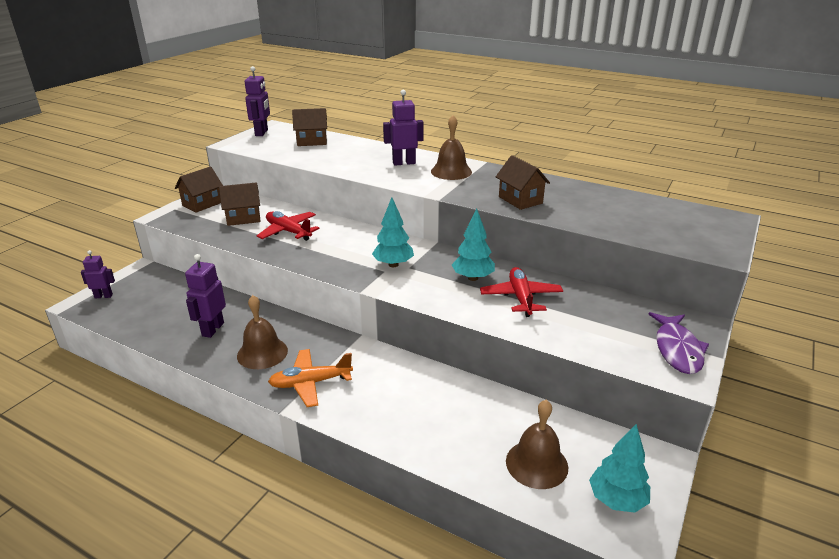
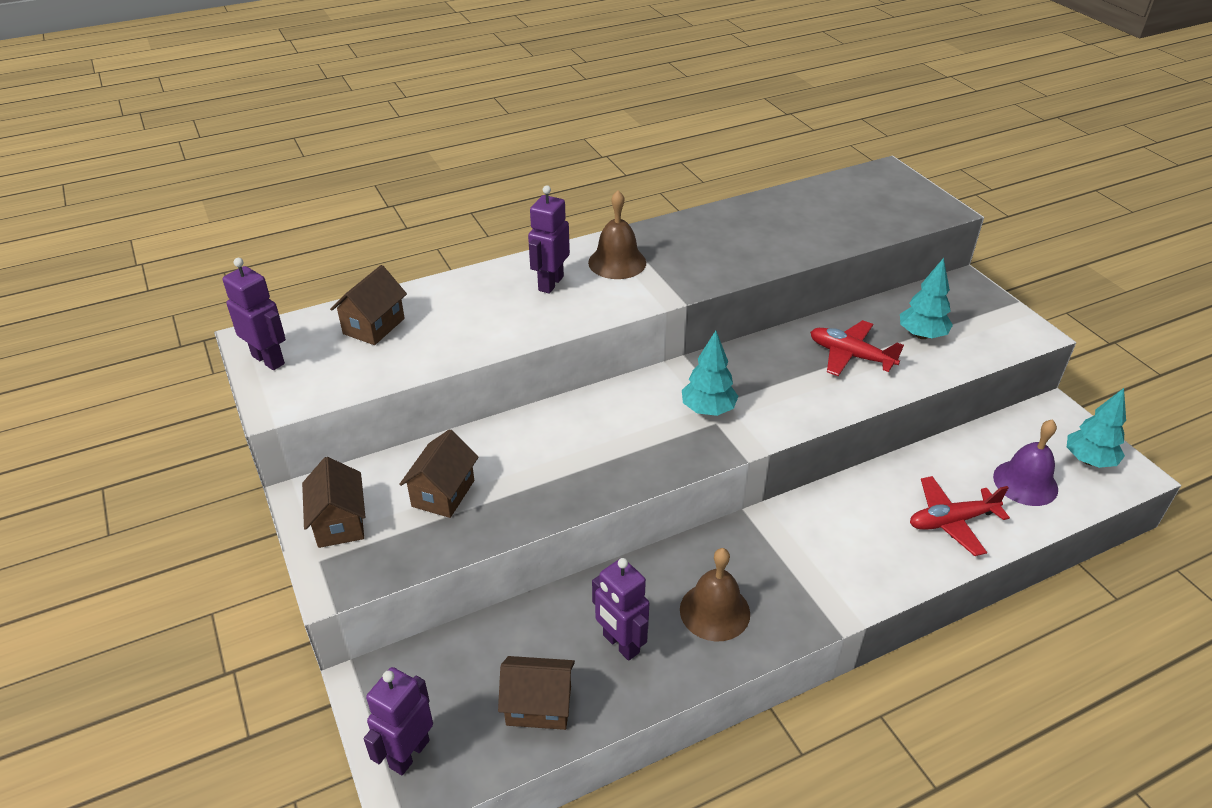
camera: 55 degrees left, 10 degrees up
purple robot [81,250,115,298] -> purple robot [364,667,433,775], size x1.52
red plane [256,211,319,241] -> red plane moved to [910,476,1010,556]
orange plane [268,349,353,407] -> none
turquoise tree [452,209,495,281] -> turquoise tree moved to [900,258,953,339]
brown house [496,155,550,210] -> brown house moved to [498,656,575,730]
brown bell [506,400,568,489] -> purple bell [993,419,1058,506]
purple fish [648,312,709,374] -> none

